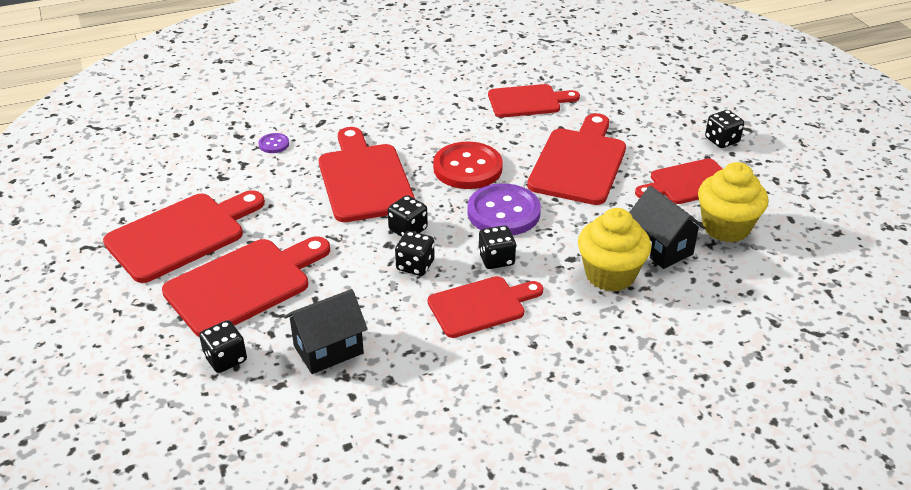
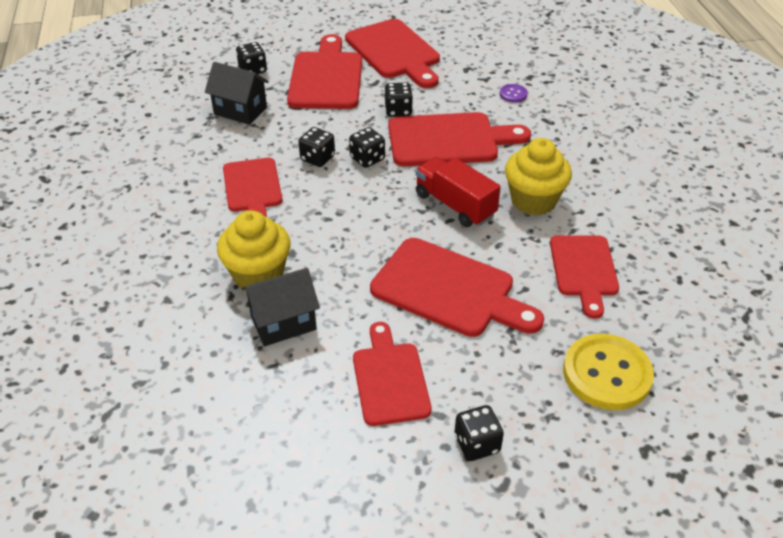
camera: 100 degrees right, 5 degrees up
red cutting board [162,236,330,337] -> red cutting board turned 150 degrees counterclockwise [287,34,362,109]
black house [284,289,368,374] -> black house turned 45 degrees counterclockwise [205,62,269,125]
red button [433,142,503,189] -> red truck [415,157,501,227]
purple button [467,183,541,235] -> none
black dice [478,226,516,269] -> black dice moved to [384,82,413,117]
yellow cupcake [698,162,768,242] -> yellow cupcake moved to [505,138,572,215]
none -> yellow button [563,334,654,410]

